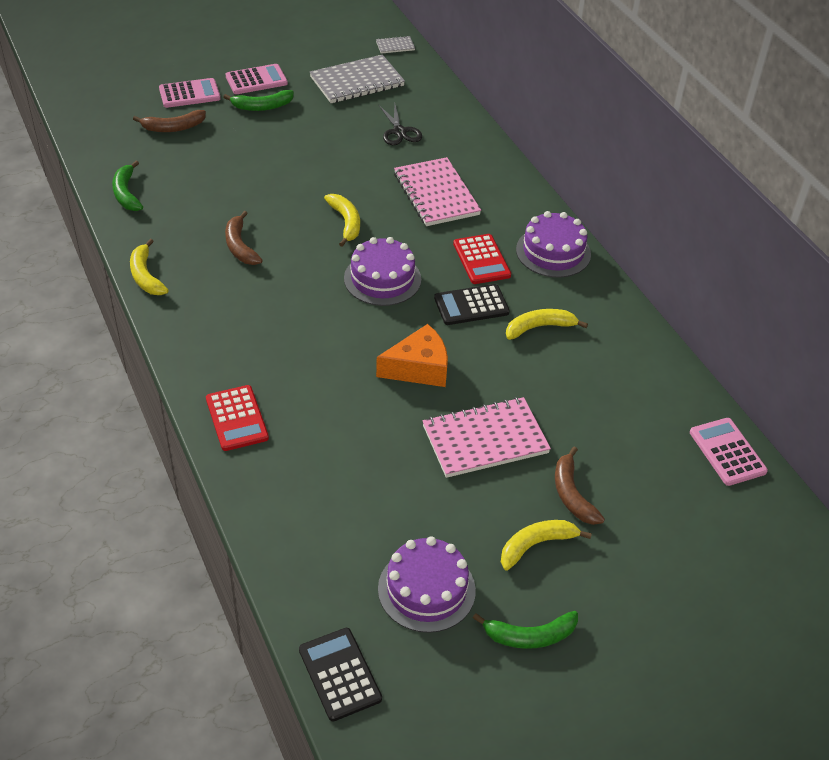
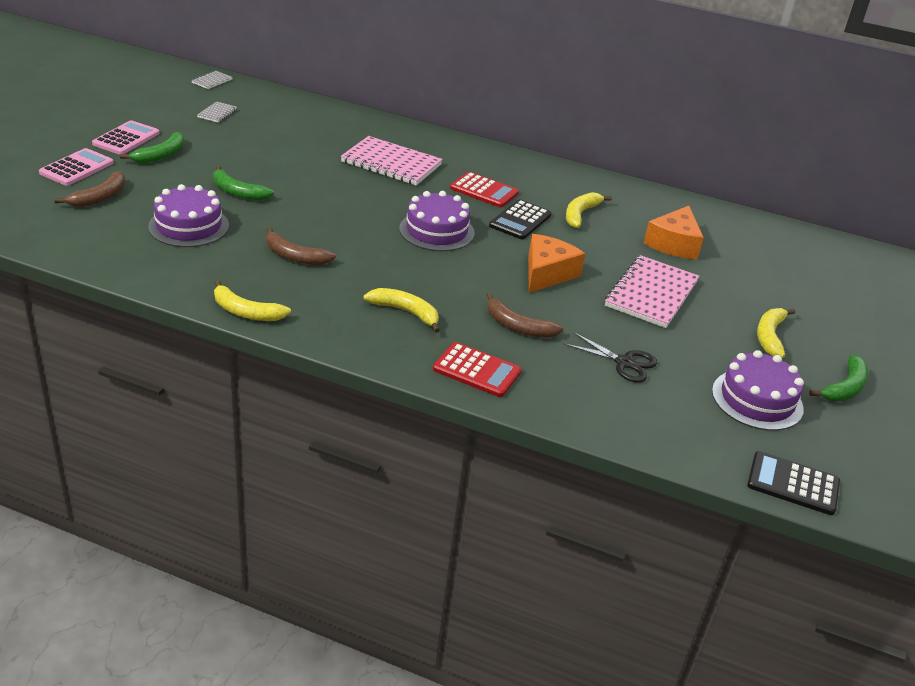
camera: 45 degrees left, 10 degrees down
green banana [112,161,143,211] -> green banana moved to [213,165,274,201]
grey notebook [310,54,405,103] -> grey notebook [197,101,237,122], size x0.45
yellow banana [324,194,360,247] -> yellow banana moved to [364,288,440,333]
black scissors [379,105,422,145] -> black scissors moved to [563,332,657,383]
purple cake [516,211,591,278] -> purple cake moved to [148,184,229,247]
brown banana [555,446,605,525] -> brown banana moved to [487,293,563,338]
pink calculator [690,418,768,486] -> none
none -> orange cheese [644,206,704,260]

